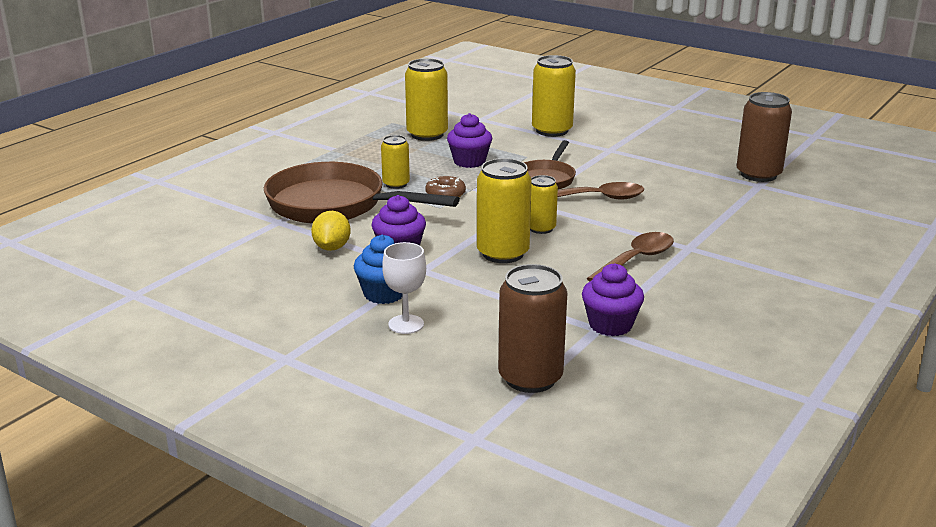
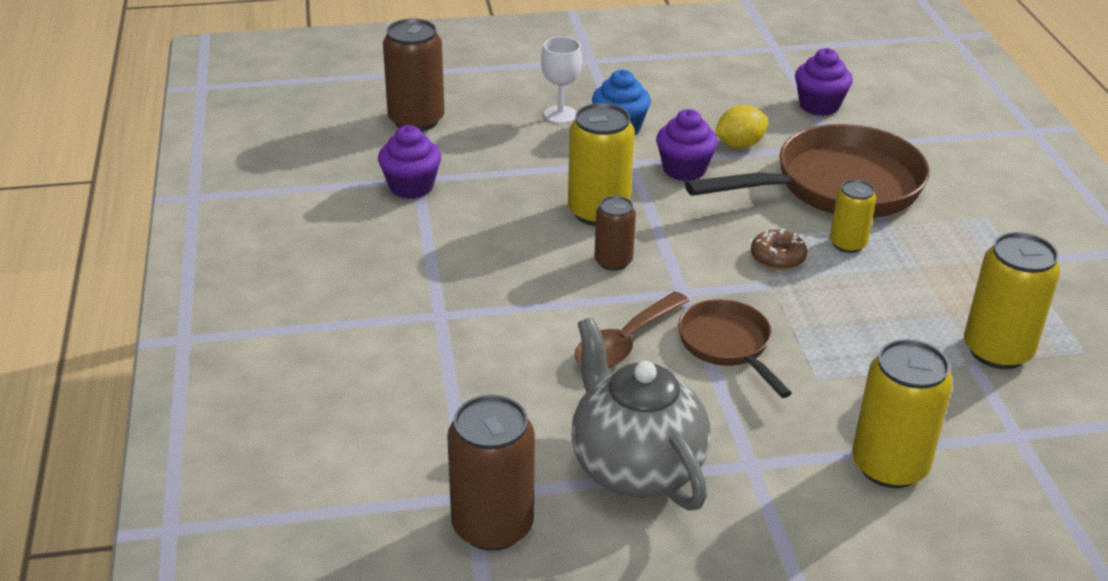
camera: 135 degrees right, 10 degrees up
yellow lemon [311,211,351,251] -> yellow lemon turned 75 degrees counterclockwise [715,105,769,148]
purple cupcake [447,113,492,168] -> purple cupcake moved to [795,48,853,116]
yellow can [530,175,558,234] -> brown can [594,196,636,271]
brown spoon [587,232,674,281] -> none
none -> grey teapot [571,317,711,511]

